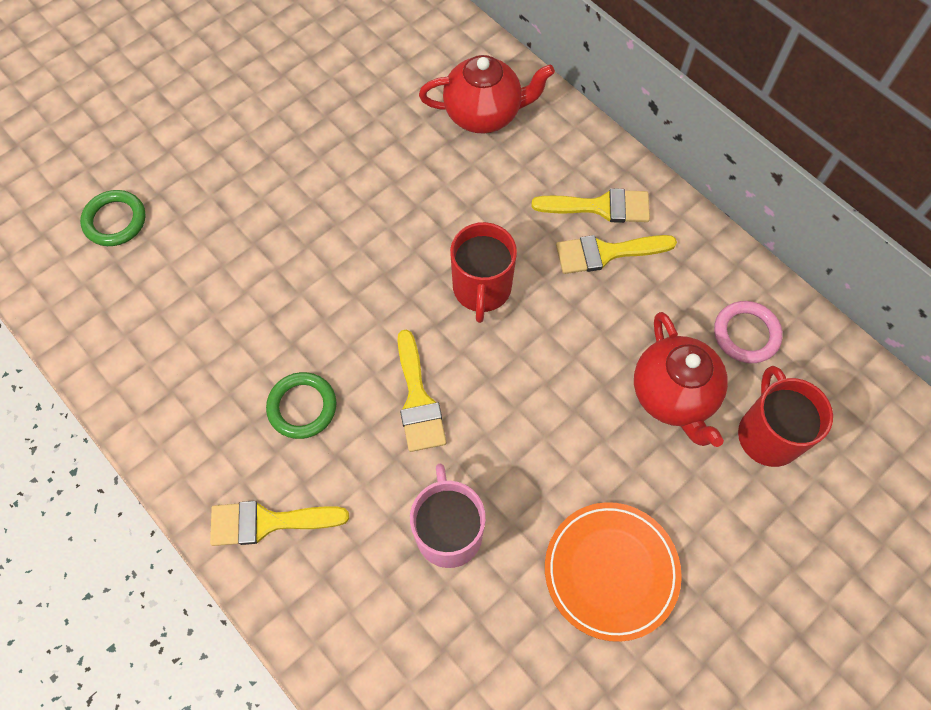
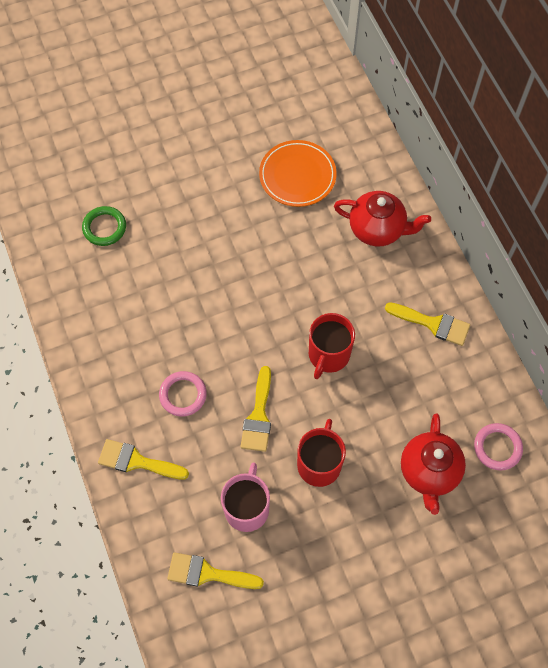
camera: 20 degrees right, 0 degrees up
green ring [266,372,337,439] -> pink ring [159,371,207,417]
orange plate [545,502,682,642] -> orange plate moved to [259,140,337,207]
yellow brush [556,235,677,274] -> yellow brush moved to [167,552,264,589]
red mug [738,366,833,467] -> red mug moved to [297,419,346,487]

